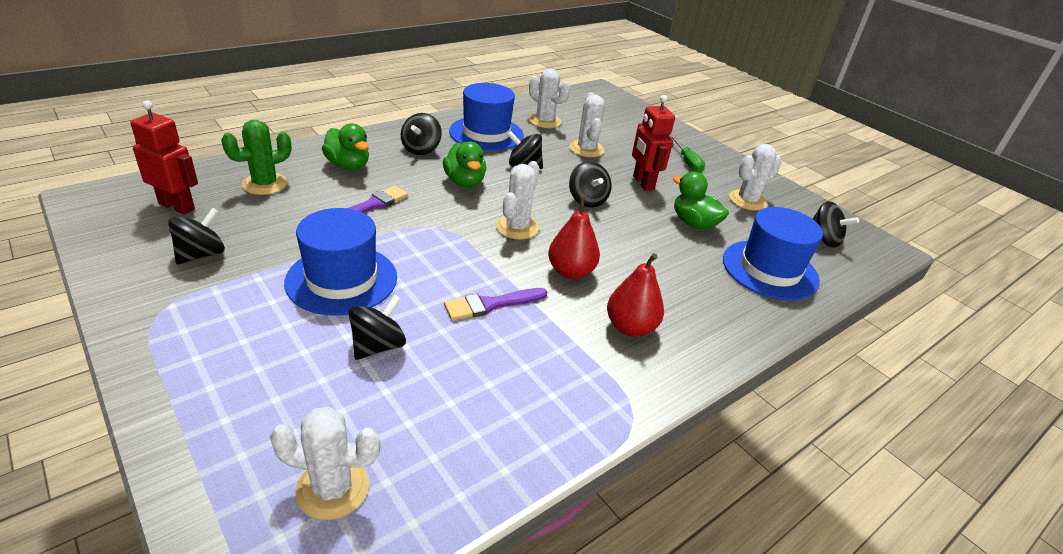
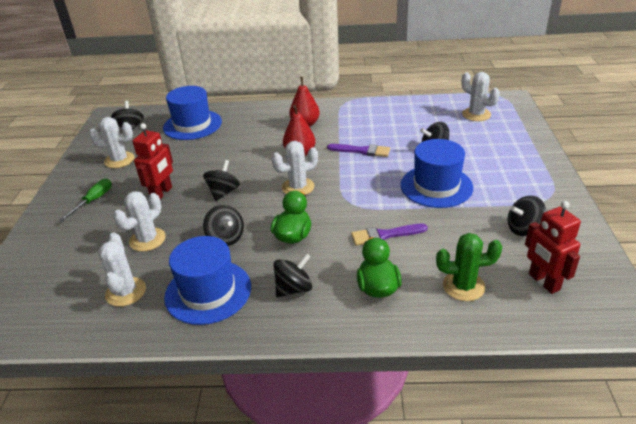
camera: 135 degrees left, 0 degrees up
green duck [673,172,729,230] -> none

